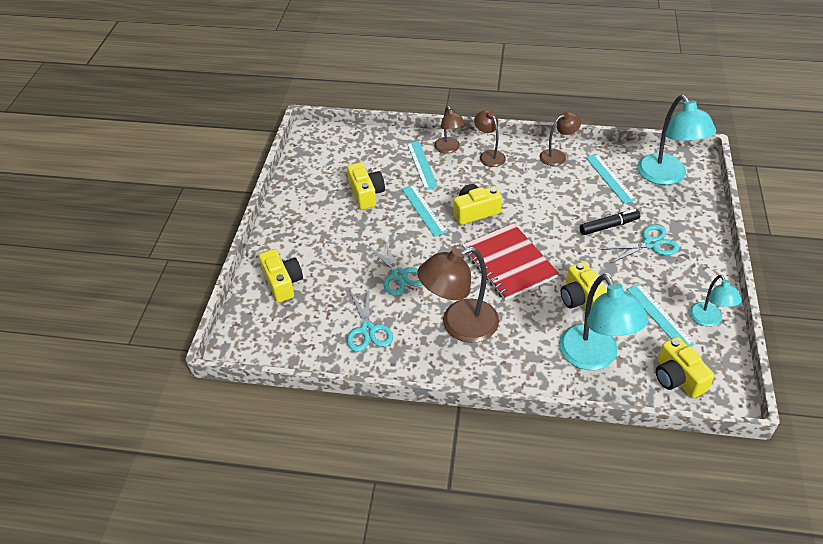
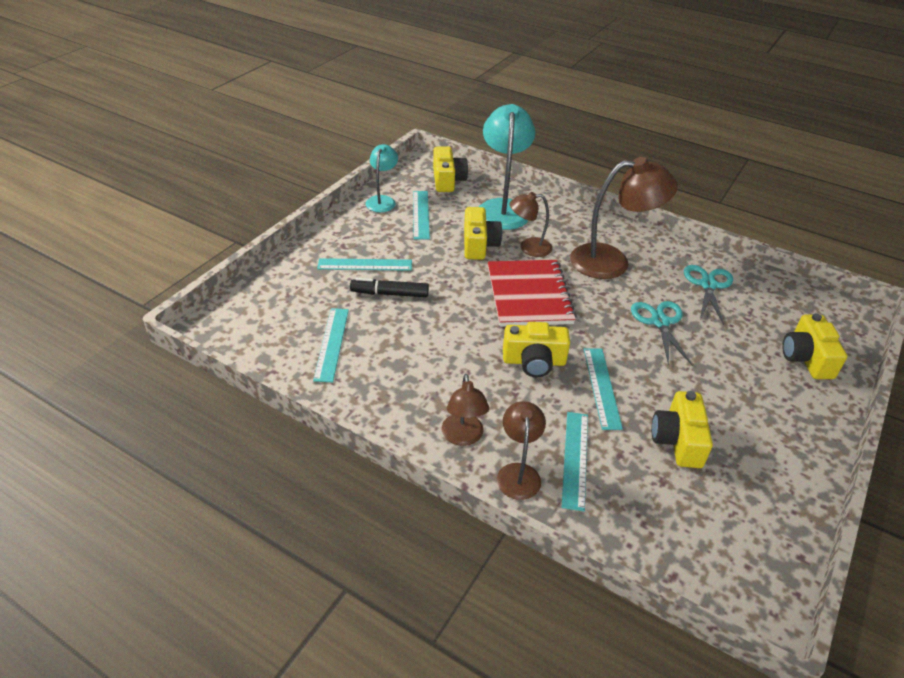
camera: 160 degrees left, 5 degrees down
brown lamp [540,112,581,166] -> brown lamp moved to [510,192,552,257]
turquoise scissors [601,225,679,264] -> turquoise ruler [317,258,412,271]
turquoise lamp [637,95,716,185] -> none

